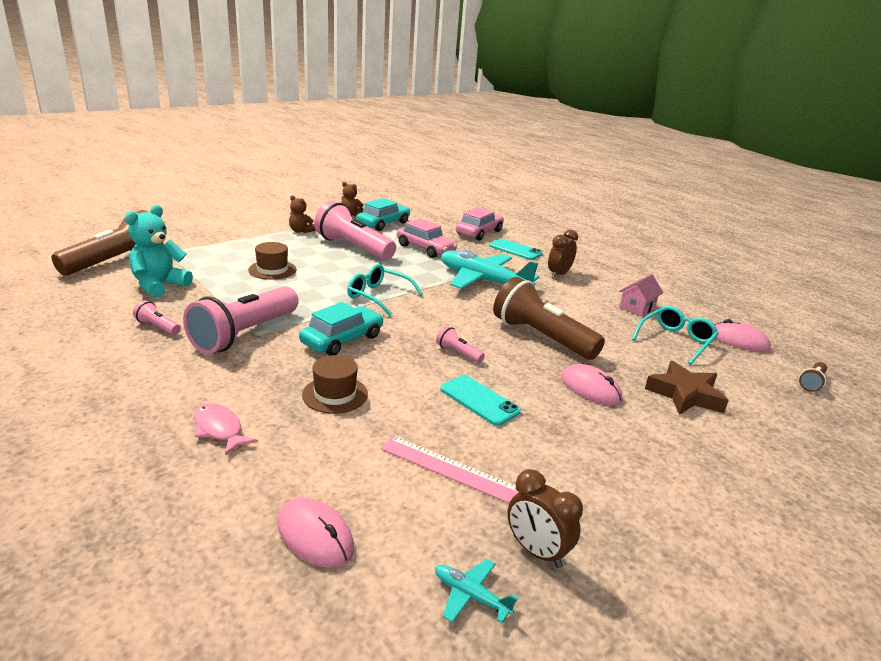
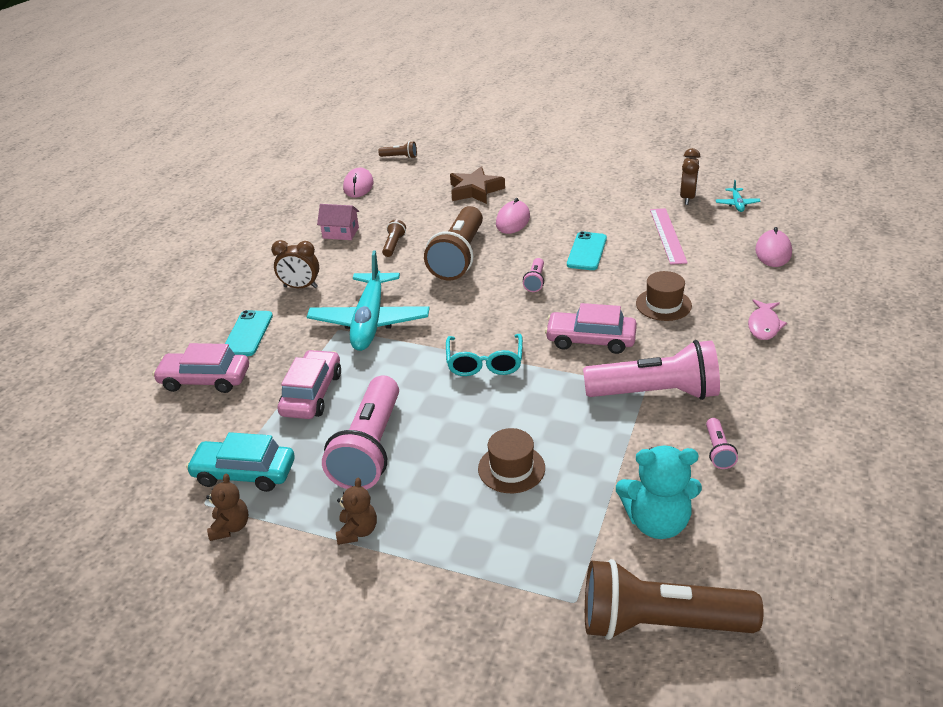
camera: 115 degrees left, 10 degrees up
turquoise car [299,302,384,356] -> pink car [545,303,637,354]
turquoise glasses [632,306,719,365] -> none
none -> brown flashlight [382,220,406,257]

